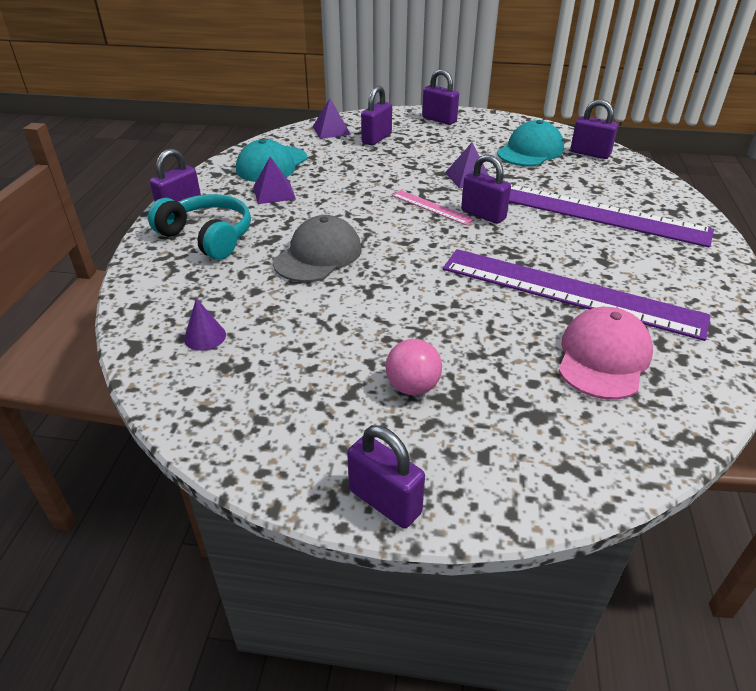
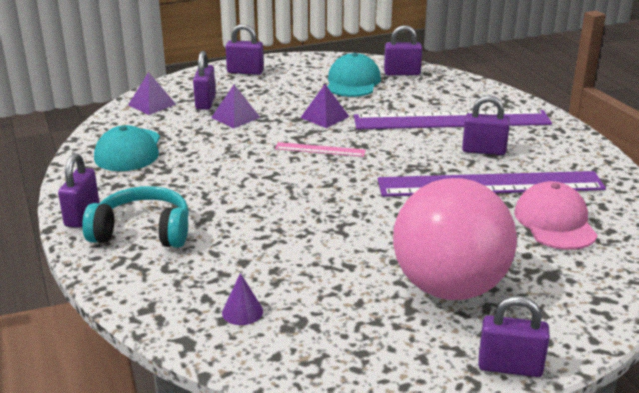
camera: 30 degrees left, 10 degrees down
purple pyramid [253,157,296,204] -> purple pyramid moved to [211,85,261,128]
grey cap [273,215,362,282] -> none
pink ball [386,339,442,395] -> pink ball [393,178,517,300], size x2.44
purple padlock [461,154,511,224] -> purple padlock moved to [462,95,510,155]

